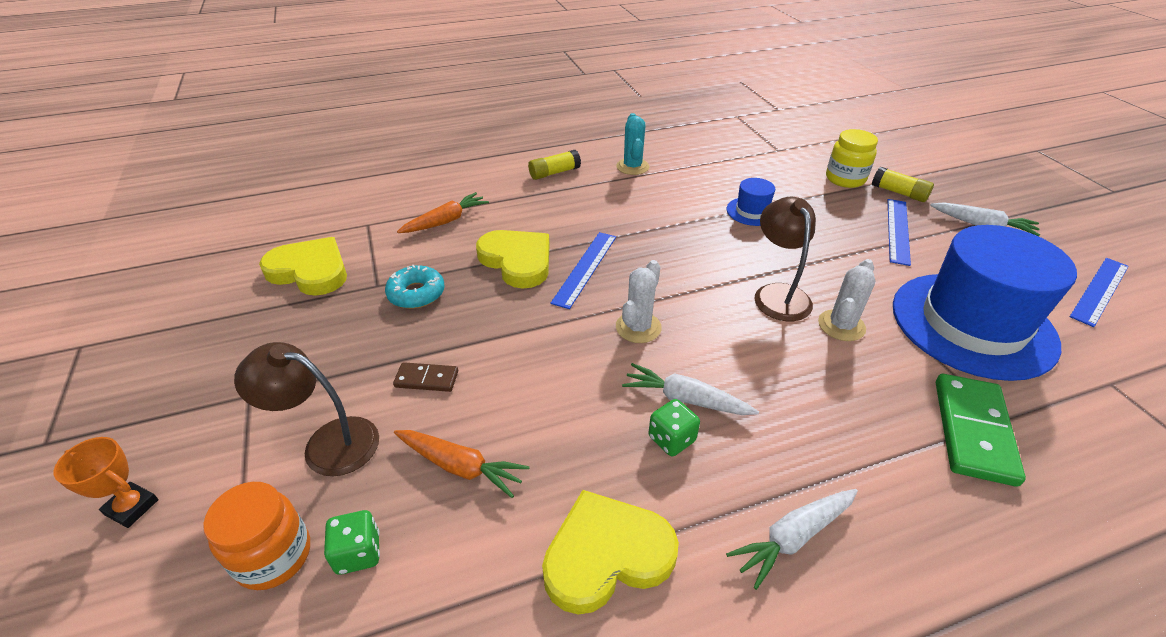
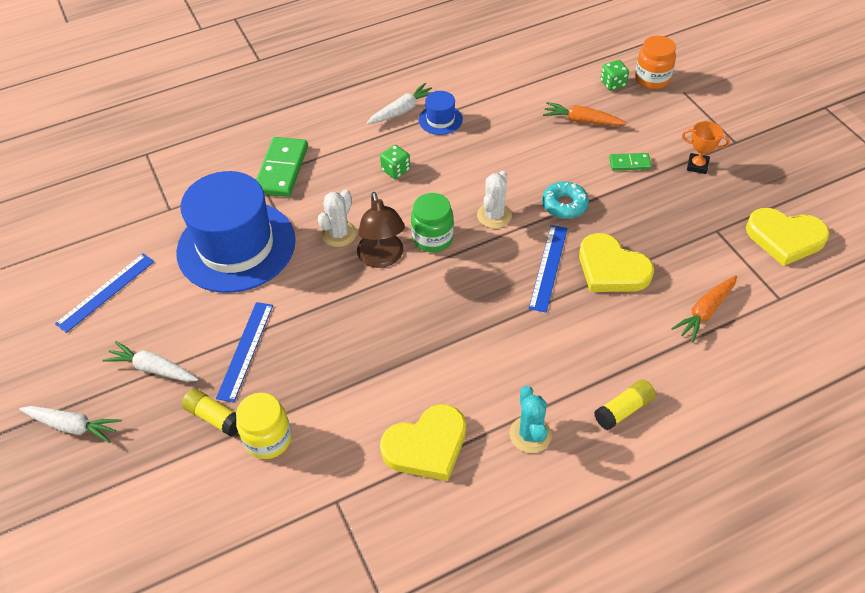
camera: 175 degrees right, 10 degrees up
orange trophy [53,437,159,528] -> orange trophy moved to [682,121,730,174]
brown lamp [234,342,379,476] -> none
turquoise donut [385,265,445,309] -> turquoise donut moved to [542,181,589,219]
brown domino [393,362,458,392] -> green domino [609,153,652,171]
yellow heart [542,490,679,615] -> yellow heart moved to [380,404,466,481]
white carrot [622,363,759,415] -> white carrot moved to [19,406,122,443]
green dice [648,399,700,456] -> green dice moved to [380,145,410,179]
blue hat [727,178,775,226] -> blue hat moved to [419,91,463,135]
none -> green jar [411,193,454,252]

